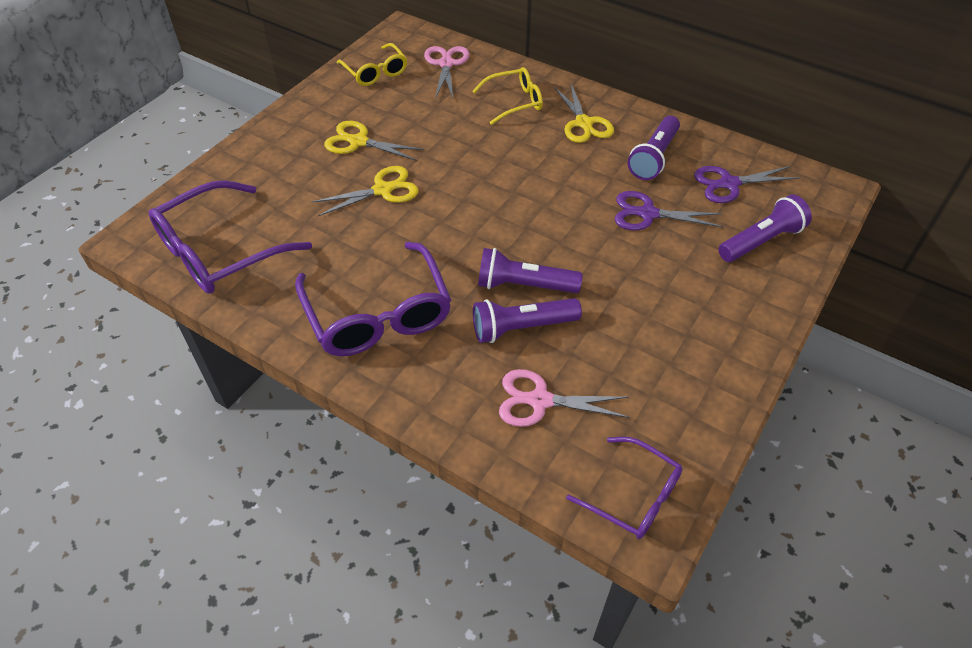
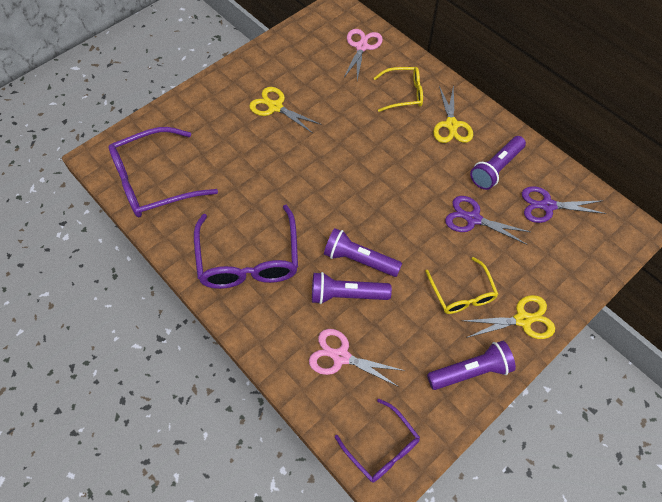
camera: 15 degrees right, 10 degrees up
yellow scissors [311,166,419,216] -> yellow scissors moved to [463,295,555,339]
yellow glasses [337,43,407,86] -> yellow glasses moved to [425,257,498,314]
purple flashlight [718,194,812,262] -> purple flashlight moved to [427,341,516,390]

